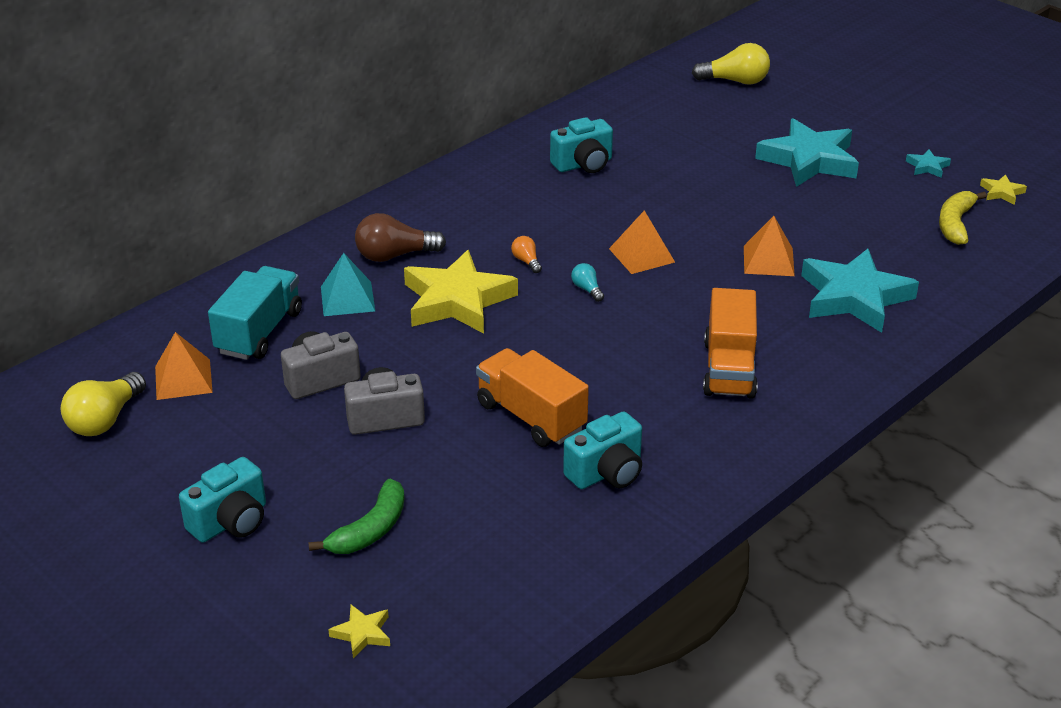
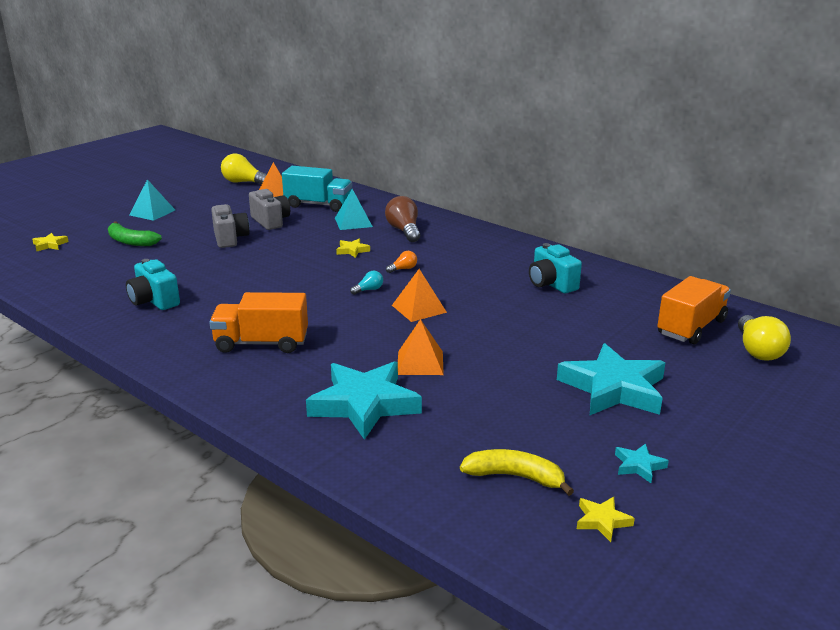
camera: 85 degrees right, 10 degrees down
turquoise camera [179,457,266,542] -> turquoise pyramid [129,179,175,221]
yellow star [404,250,518,334] -> yellow star [336,239,370,258], size x0.42
orange truck [476,348,589,447] -> orange truck moved to [657,276,731,344]

